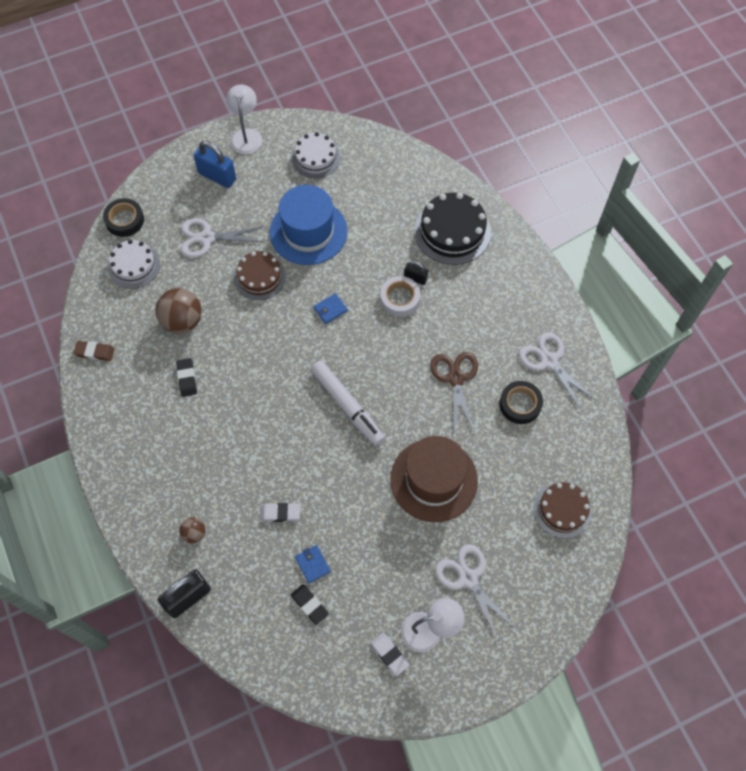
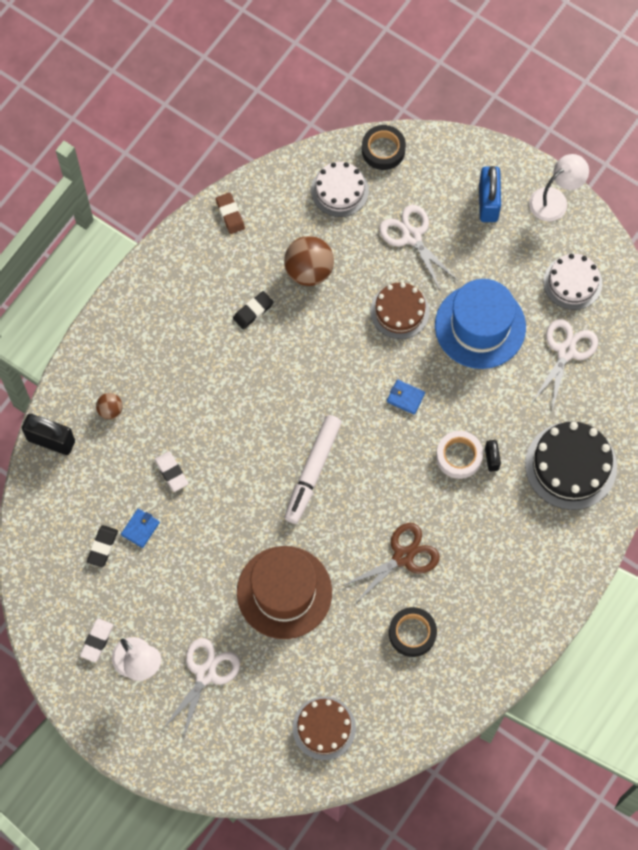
camera: 60 degrees right, 5 degrees up
white scissors [519,332,597,411] -> white scissors moved to [531,319,598,410]

